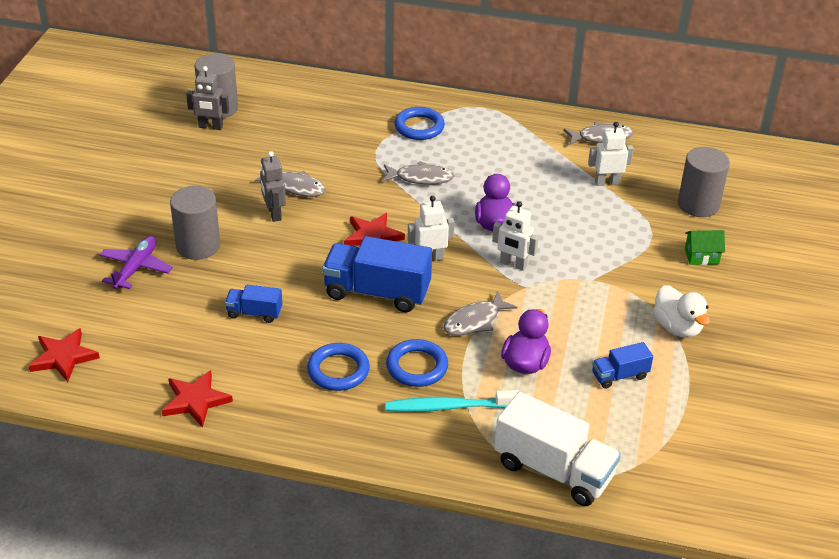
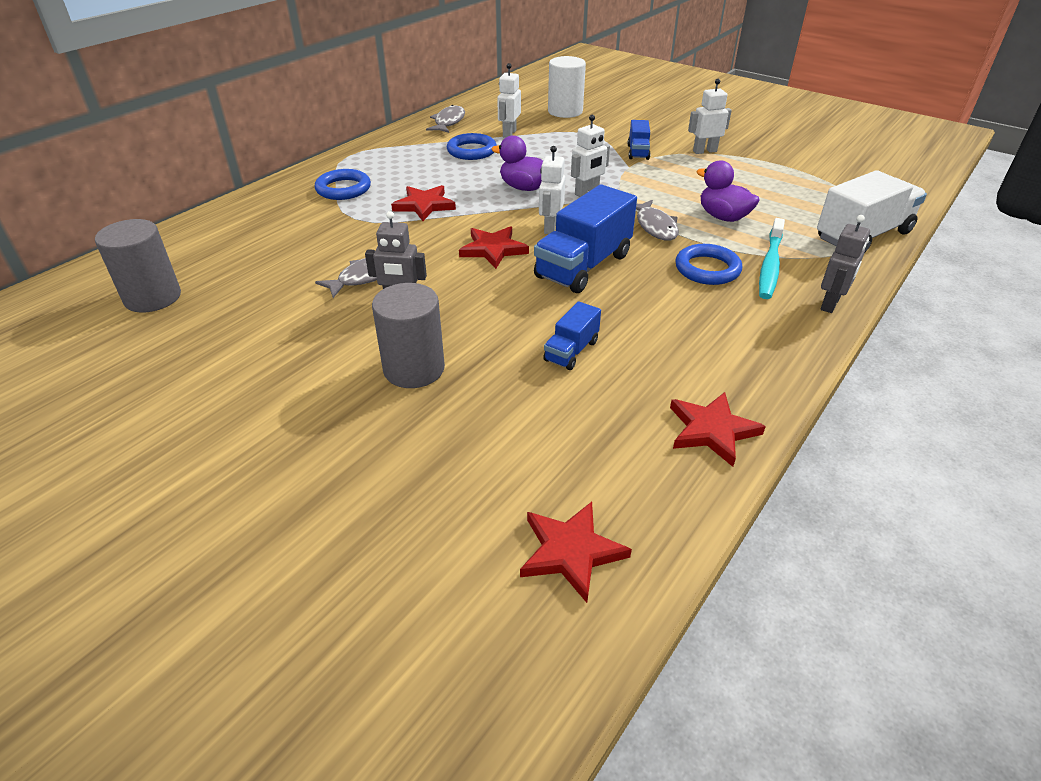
camera: 65 degrees left, 0 degrees up
purple plane [100,236,173,289] -> none
grey robot [186,66,229,130] -> grey robot moved to [820,215,870,313]
blue ring [307,343,370,391] -> blue ring moved to [447,133,497,160]
grey fish [382,161,455,185] -> red star [391,185,456,221]
blue truck [592,342,653,389] -> blue truck moved to [627,120,651,160]
white duck [653,285,710,338] -> white robot [688,79,732,154]
grey cylinder [678,147,730,217] -> white cylinder [548,56,586,118]
green house [685,230,725,265] -> none

